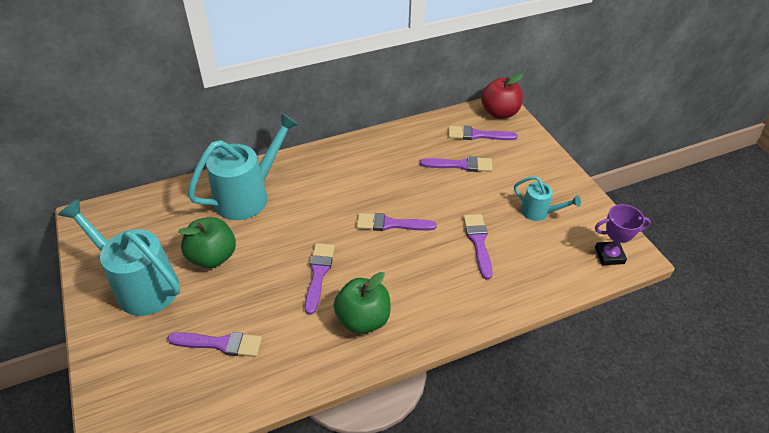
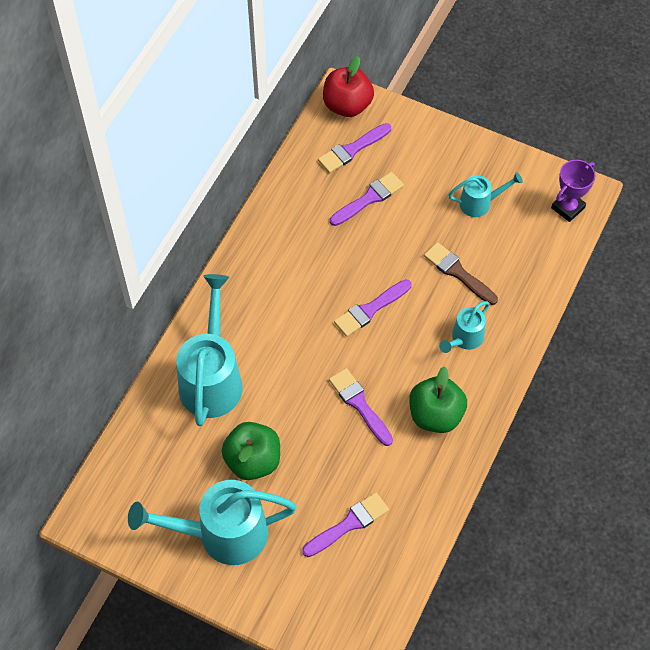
camera: 40 degrees left, 15 degrees up
purple brush [463,214,493,280] -> brown brush [424,242,498,305]
none -> turquoise watering can [439,301,490,353]

